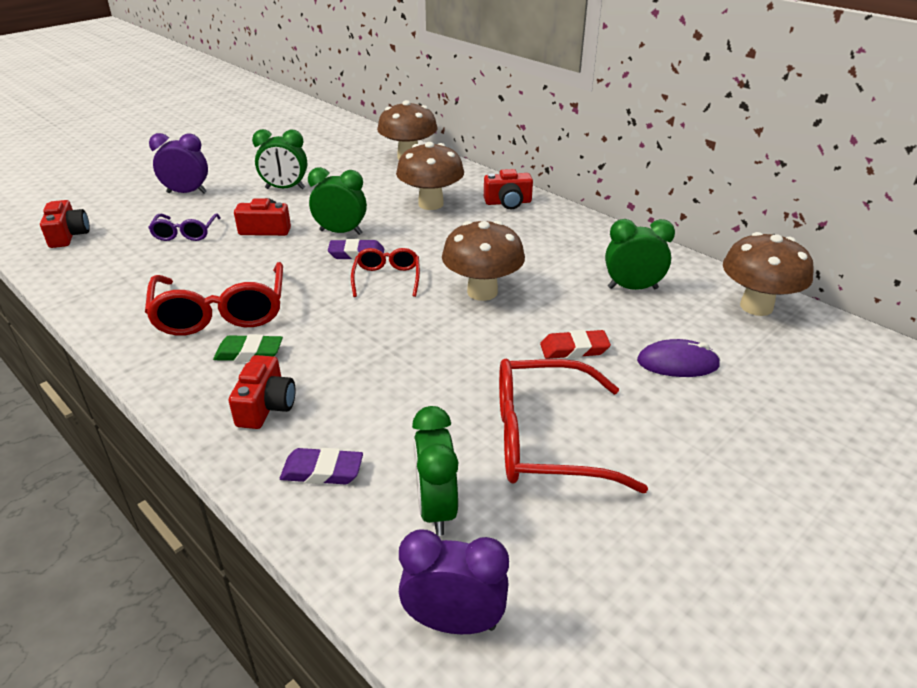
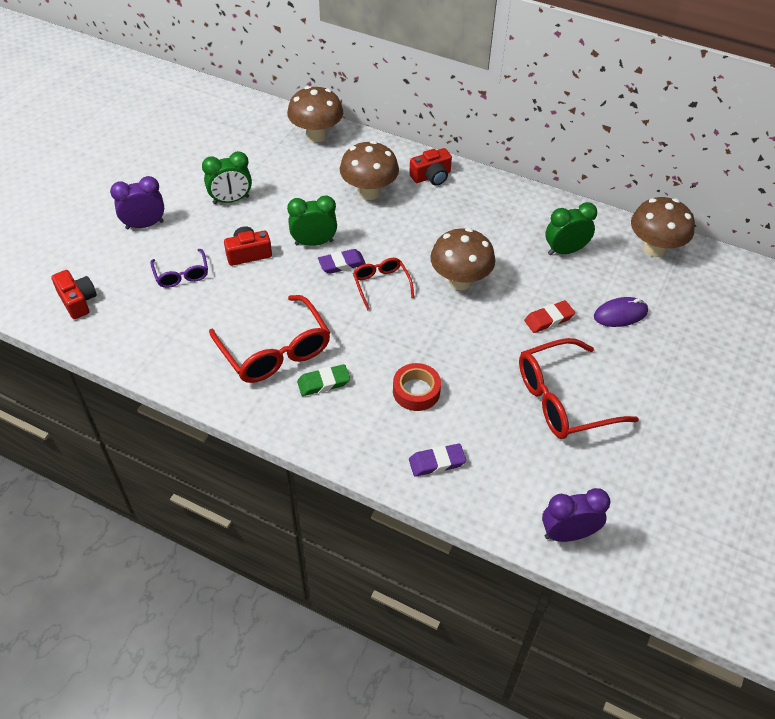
camera: 20 degrees left, 15 degrees up
red camera [228,355,296,429] -> none
green clock [412,406,458,536] -> none
none -> red tape [393,363,441,411]

